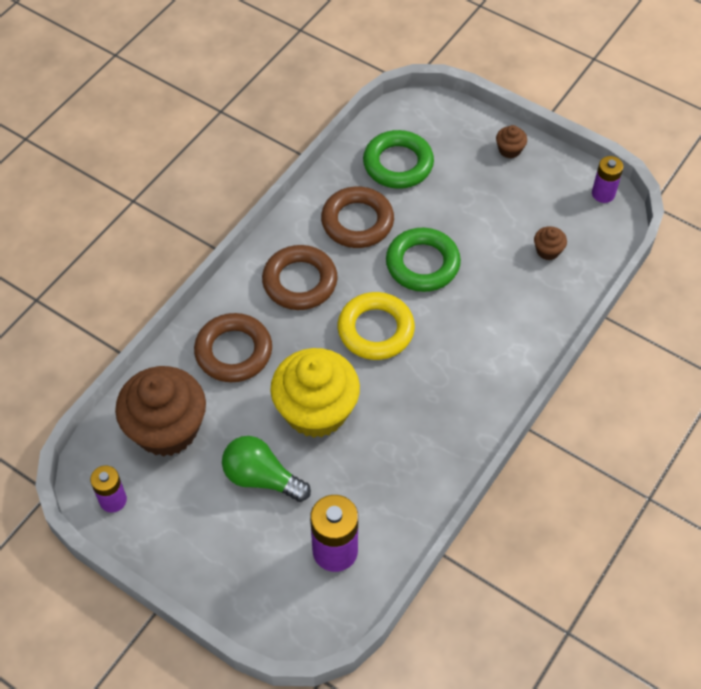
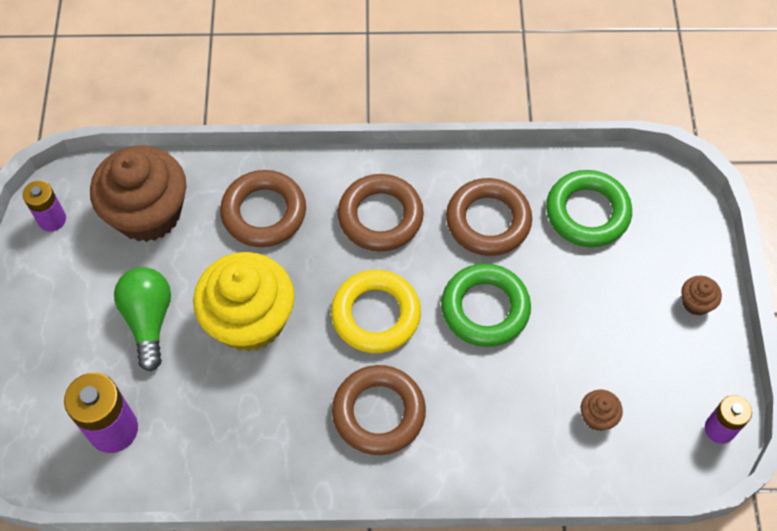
camera: 55 degrees right, 5 degrees up
none -> brown ring [332,365,426,455]

